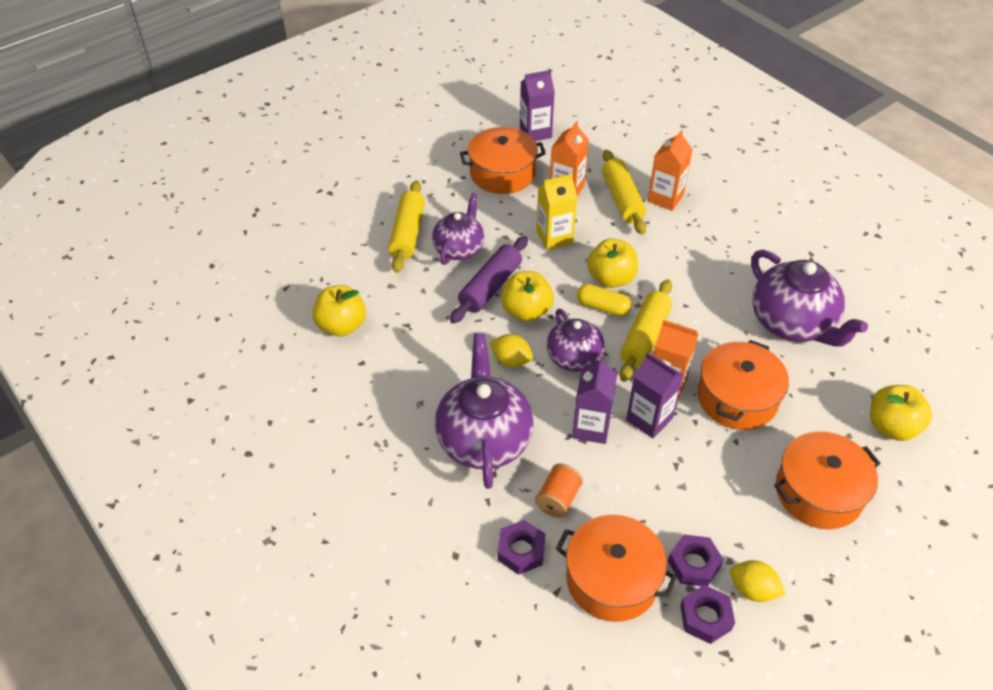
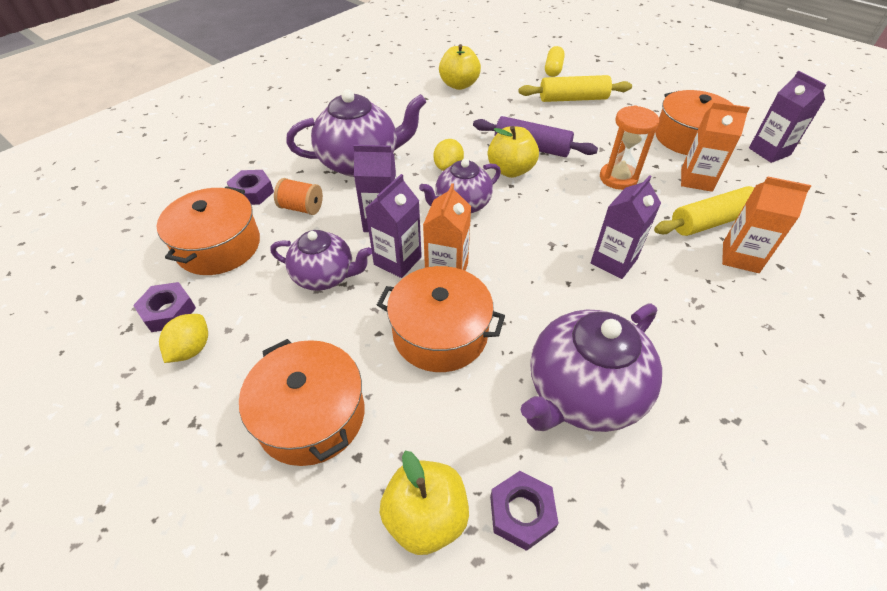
camera: 80 degrees right, 0 degrees up
purple teapot [432,193,484,265] -> purple teapot moved to [270,230,373,291]
yellow carton [536,174,577,250] -> orange hourglass [600,105,659,190]
yellow capsule [577,284,632,316] -> yellow capsule moved to [545,46,565,77]
yellow apple [587,238,638,288] -> none
yellow rolling pin [620,279,672,382] -> none
purple nut [668,534,724,586] -> purple nut moved to [490,471,559,551]
none -> purple carton [591,175,661,279]

